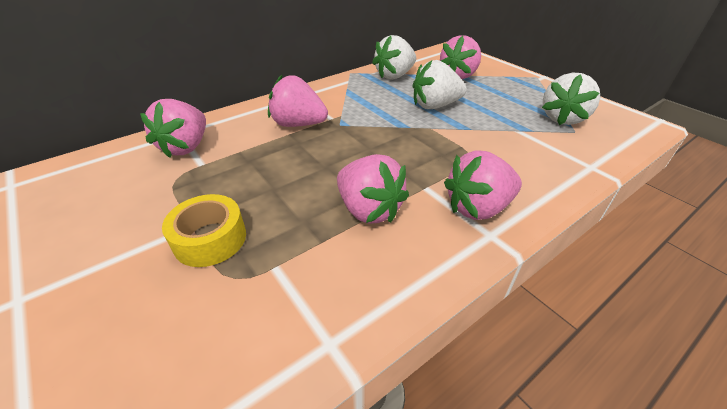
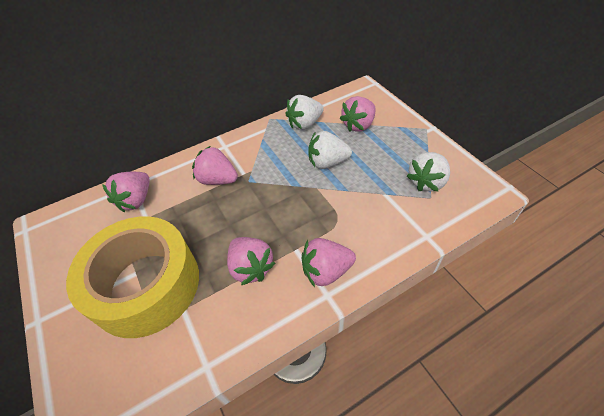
camera: 10 degrees right, 10 degrees up
yellow tape [162,194,246,267] -> yellow tape [66,216,199,338], size x2.36

